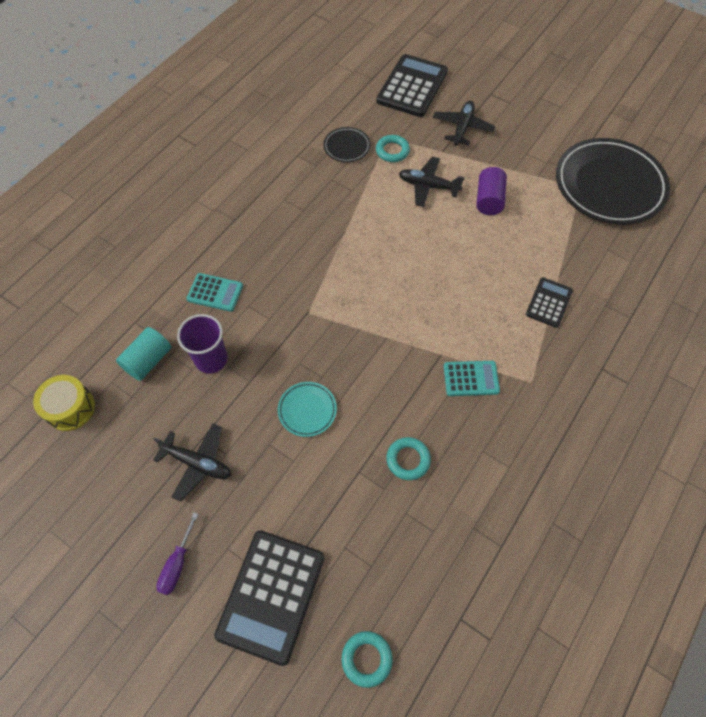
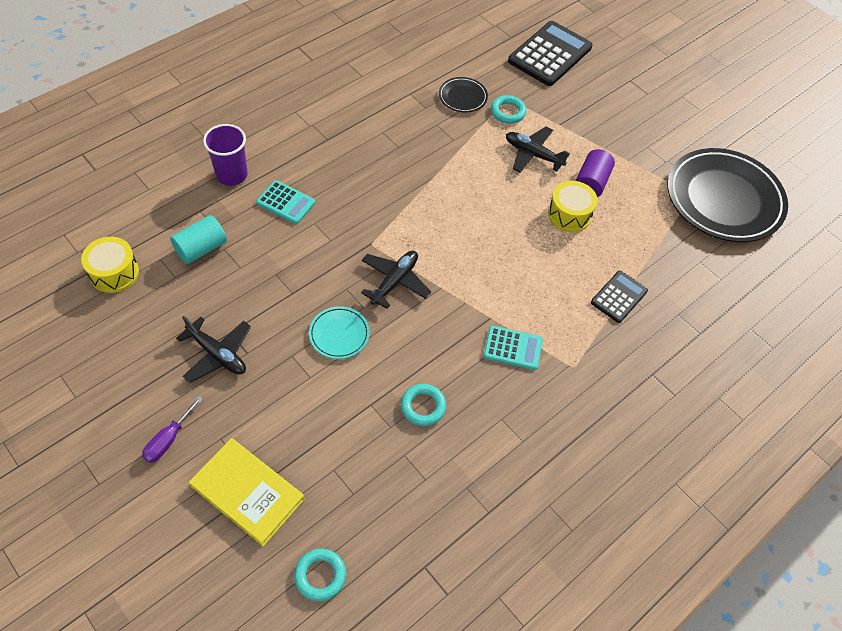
camera: 10 degrees right, 5 degrees down
purple cup [177,314,228,374] -> purple cup moved to [203,124,248,186]
black calculator [214,531,325,666] -> yellow book [189,438,304,546]
black plane [433,101,495,146] -> black plane moved to [361,251,431,309]
none -> yellow drum [548,181,598,232]

